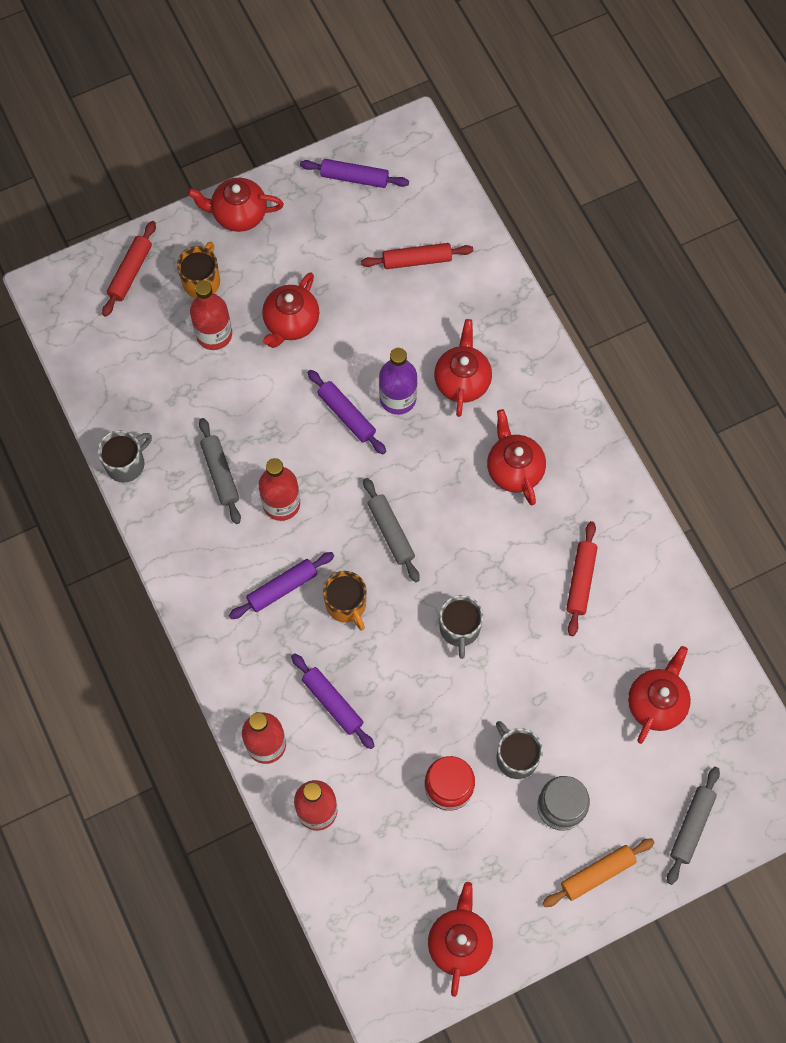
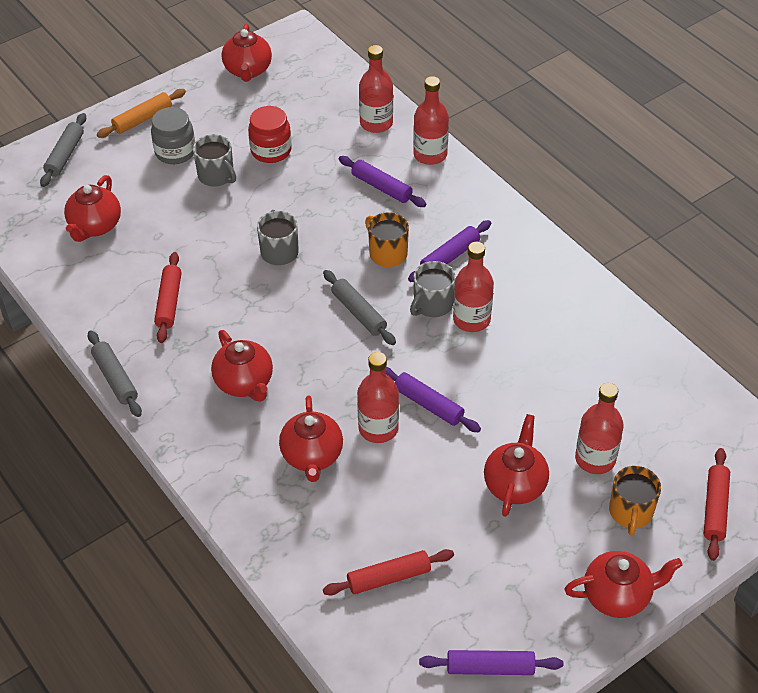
camera: 170 degrees right, 20 degrees down
grey mug [98,430,152,483] -> grey mug moved to [410,261,456,317]
grey rolling pin [199,418,241,524] -> grey rolling pin moved to [88,330,142,417]
purple bottle [379,348,417,415] -> red bottle [357,352,399,443]

